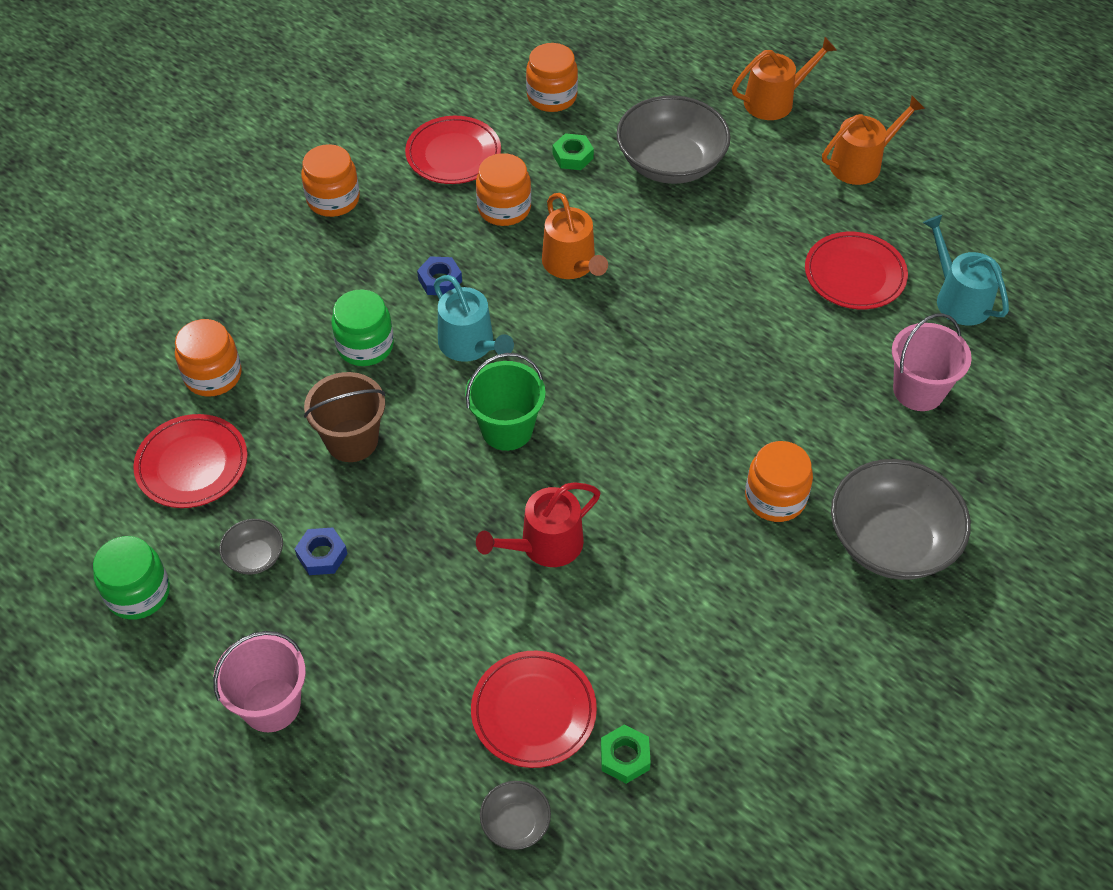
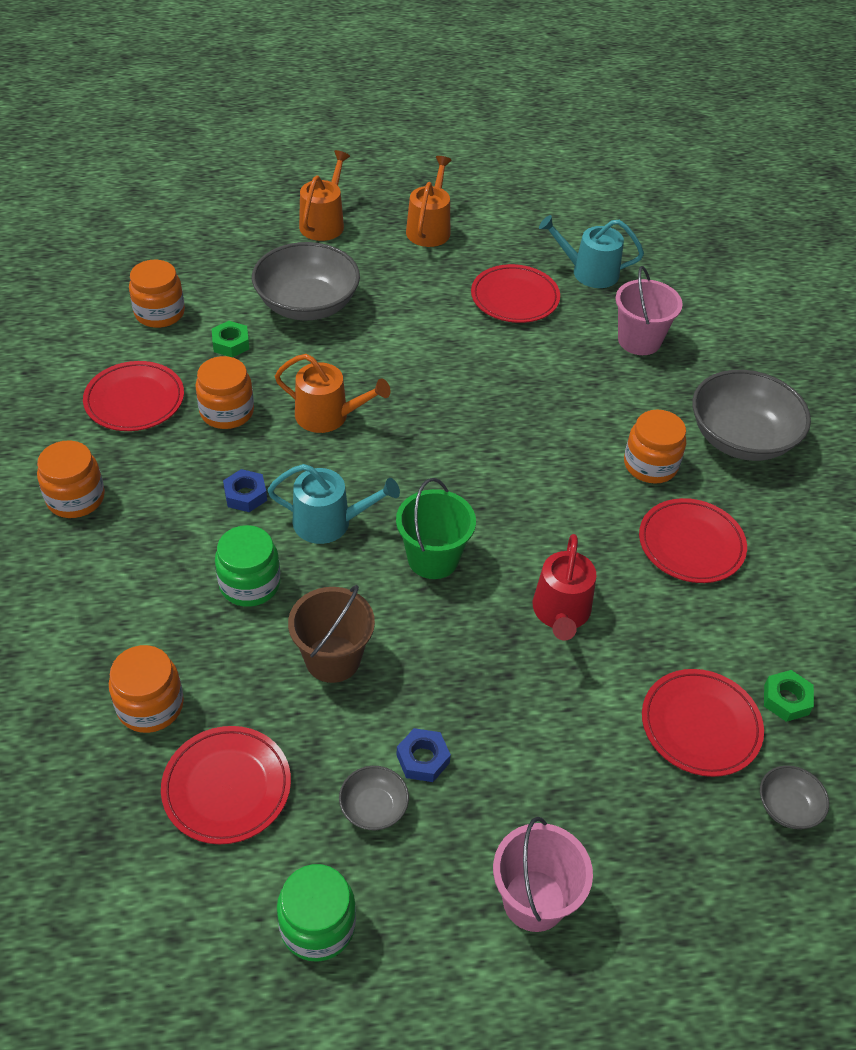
camera: 50 degrees left, 5 degrees down
none -> red plate [639,498,747,583]

